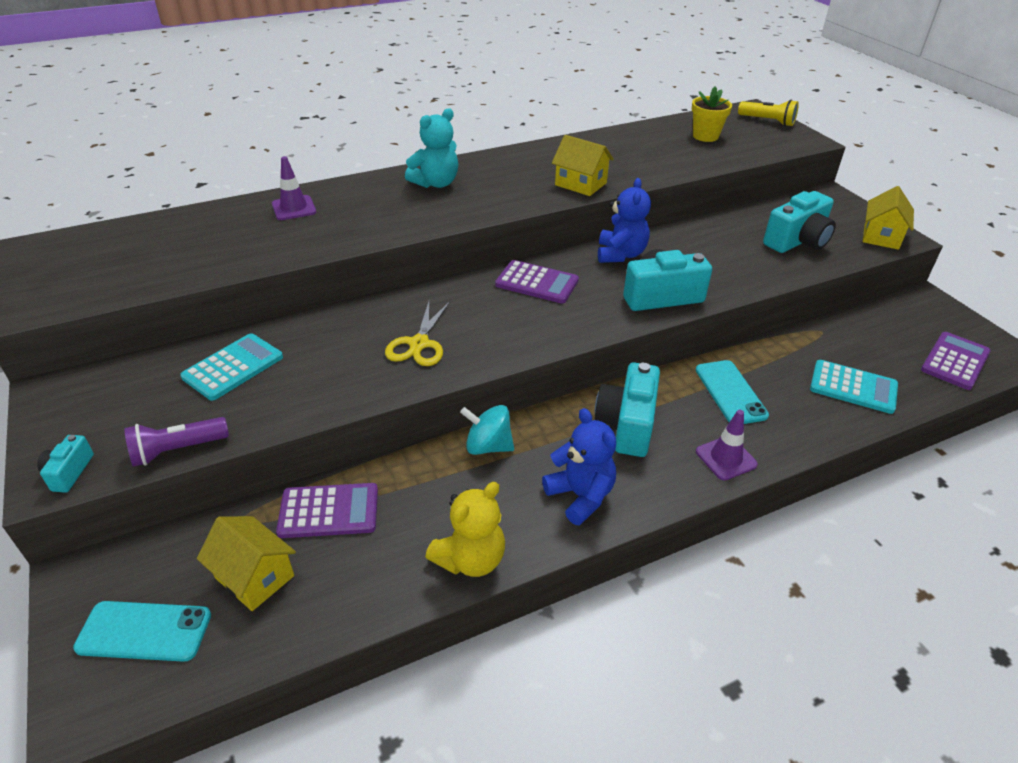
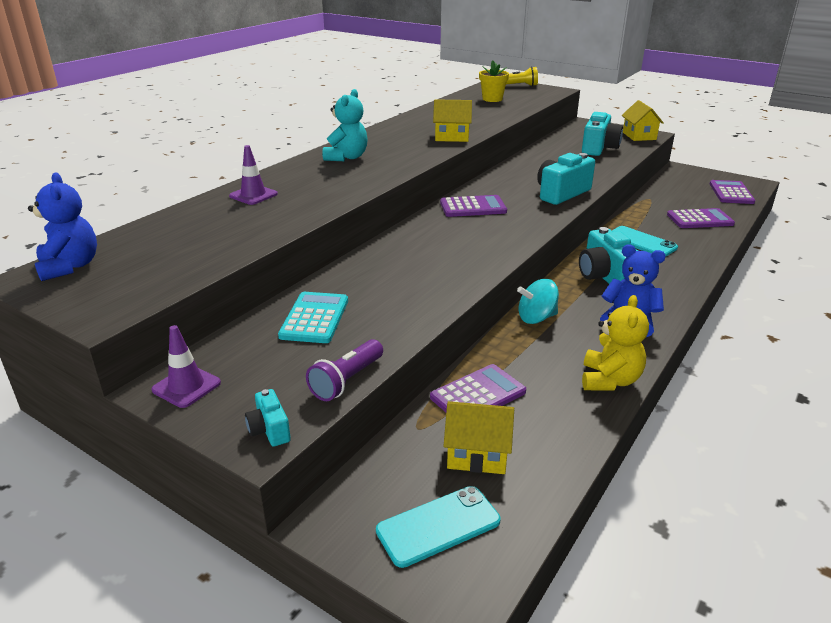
camera: 30 degrees left, 10 degrees down
yellow scissors [385,301,450,366] -> none
blue teddy bear [598,178,651,263] -> blue teddy bear moved to [28,173,97,281]
purple traffic cone [696,410,758,480] -> purple traffic cone moved to [151,325,221,408]
turquoise calculator [810,360,898,414] -> purple calculator [667,208,735,228]

